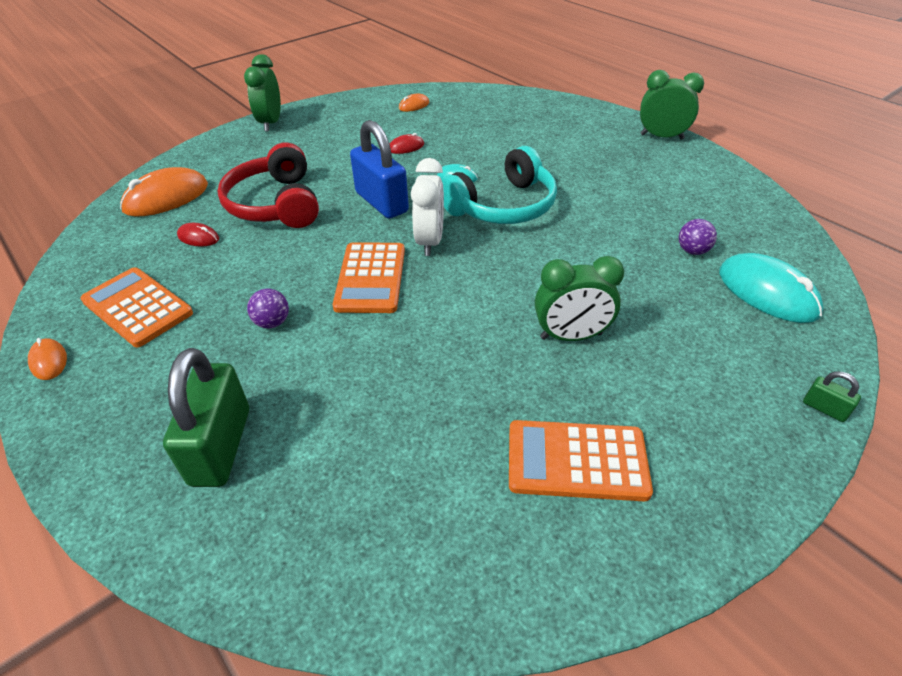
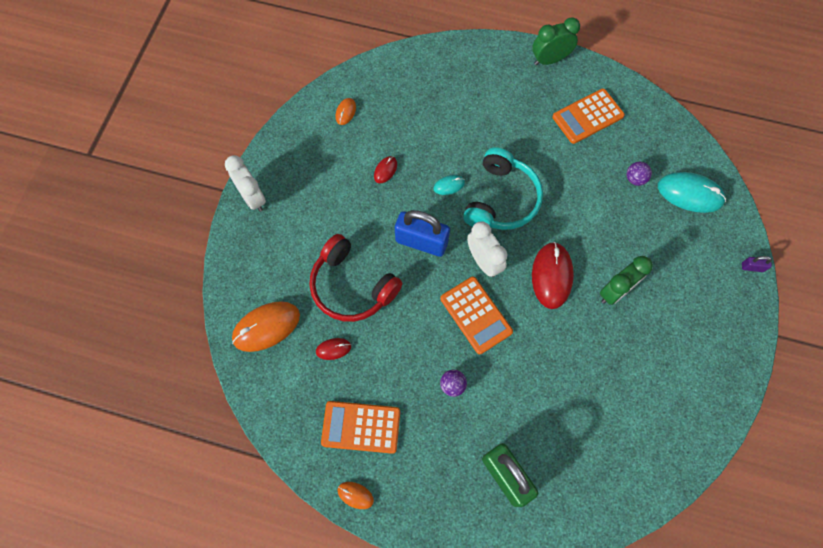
camera: 35 degrees left, 25 degrees up
orange mouse [120,167,208,217] -> orange mouse turned 45 degrees clockwise [232,301,300,352]
green clock [244,54,281,131] -> white clock [225,155,266,212]
orange calculator [509,420,653,501] -> orange calculator moved to [552,89,625,144]
green padlock [803,371,861,422] -> purple padlock [742,256,772,272]
none -> red mouse [532,242,574,309]

